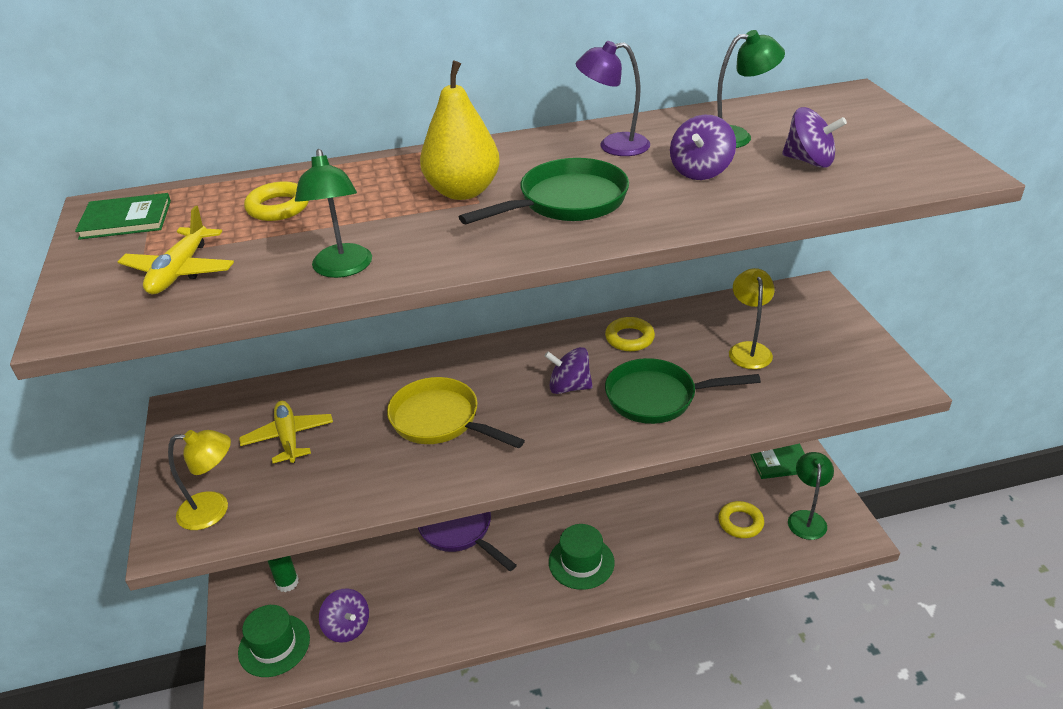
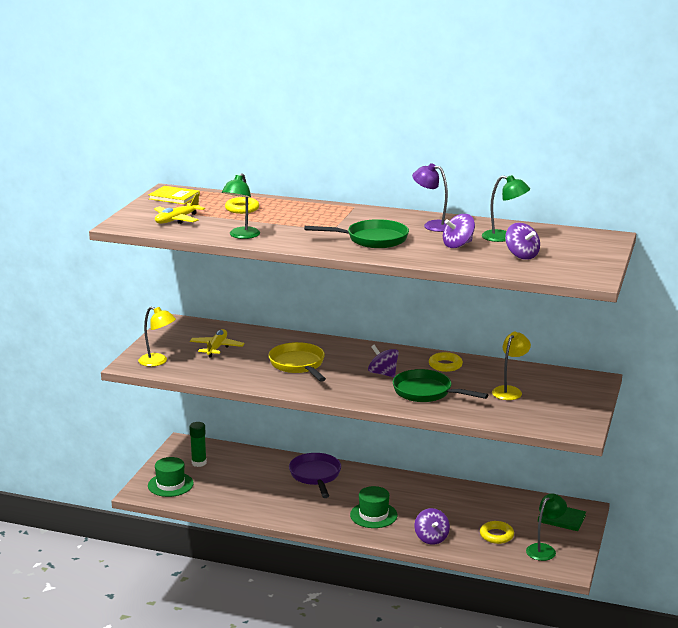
camera: 30 degrees right, 15 degrees down
green book [75,193,171,240] -> yellow book [149,186,200,205]
purple spinning top [319,588,369,643] -> purple spinning top moved to [414,508,450,545]
yellow pear [420,61,500,200] -> none

